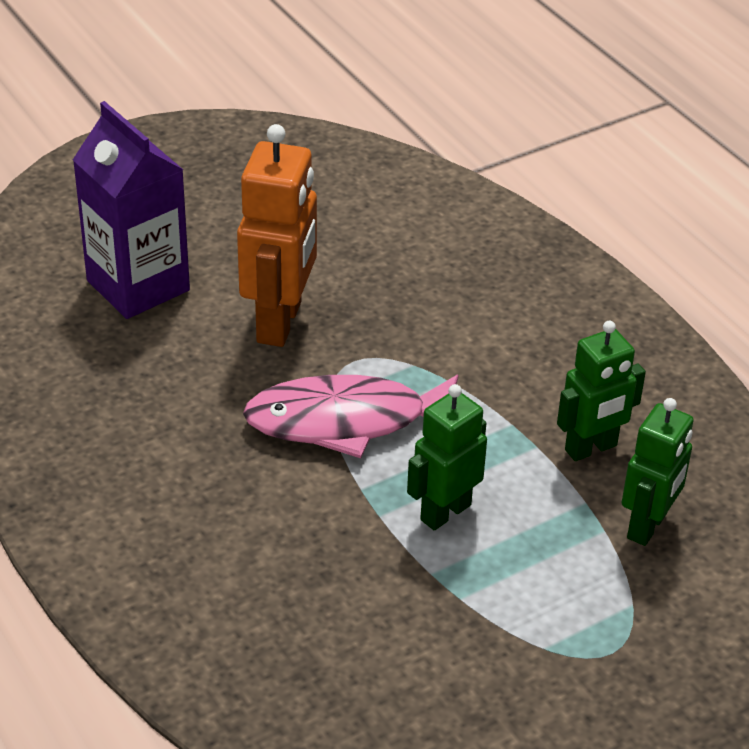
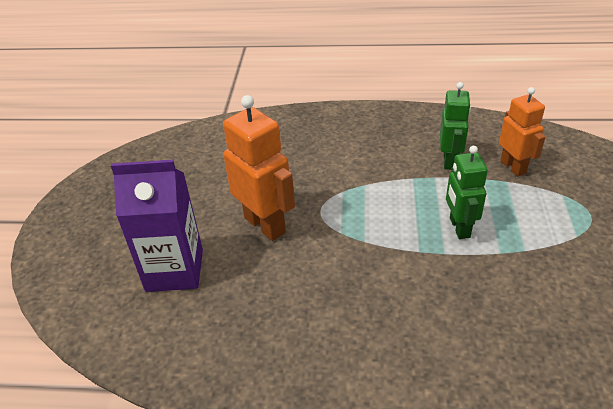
camera: 50 degrees left, 0 degrees up
pink fish [243,375,458,458] -> none
green robot [621,398,694,546] -> orange robot [499,87,545,177]

